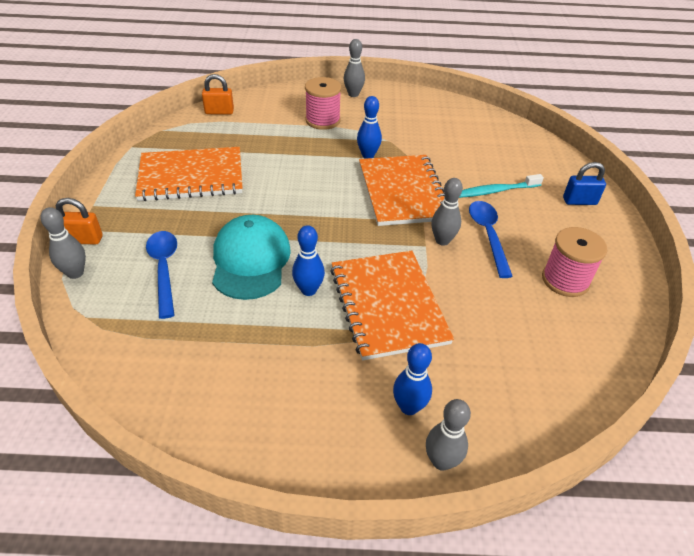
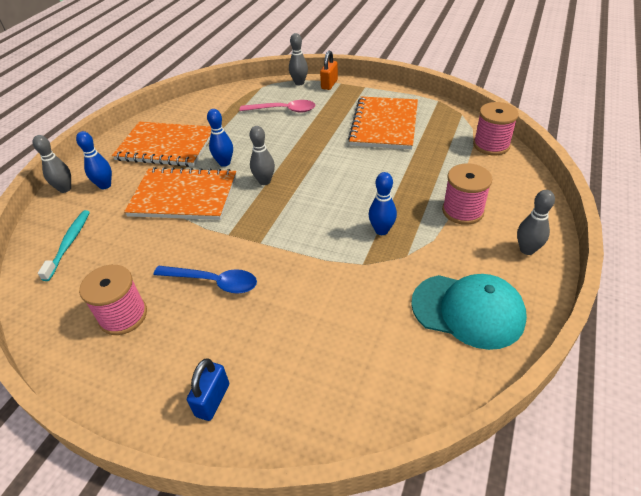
camera: 115 degrees right, 0 degrees up
blue spoon [146,231,177,319] -> pink spoon [240,100,316,113]
orange padlock [202,74,234,115] -> pink spool [473,102,519,155]
turquoise cap [212,215,291,300] -> turquoise cap moved to [411,274,527,350]
orange notebook [359,155,445,226] -> orange notebook moved to [112,122,211,167]
grey bowling pin [431,178,463,246] -> grey bowling pin moved to [250,126,275,185]
turquoise toothbrush [459,174,544,198] -> turquoise toothbrush moved to [38,210,90,281]

